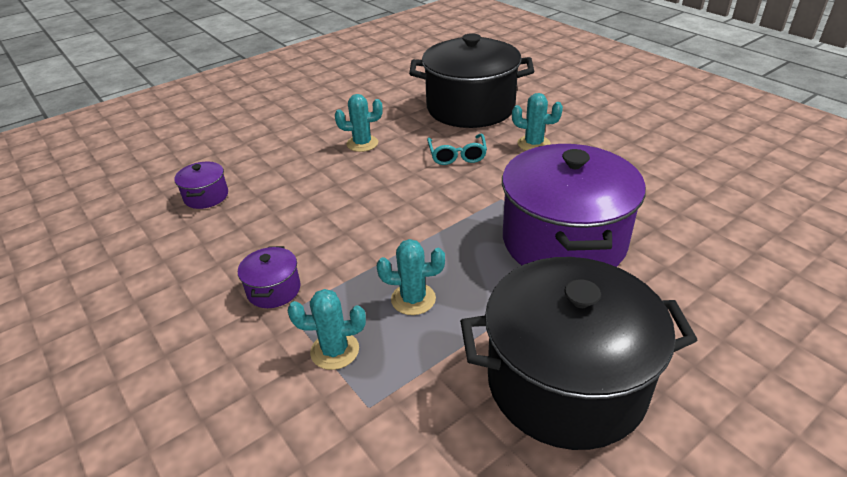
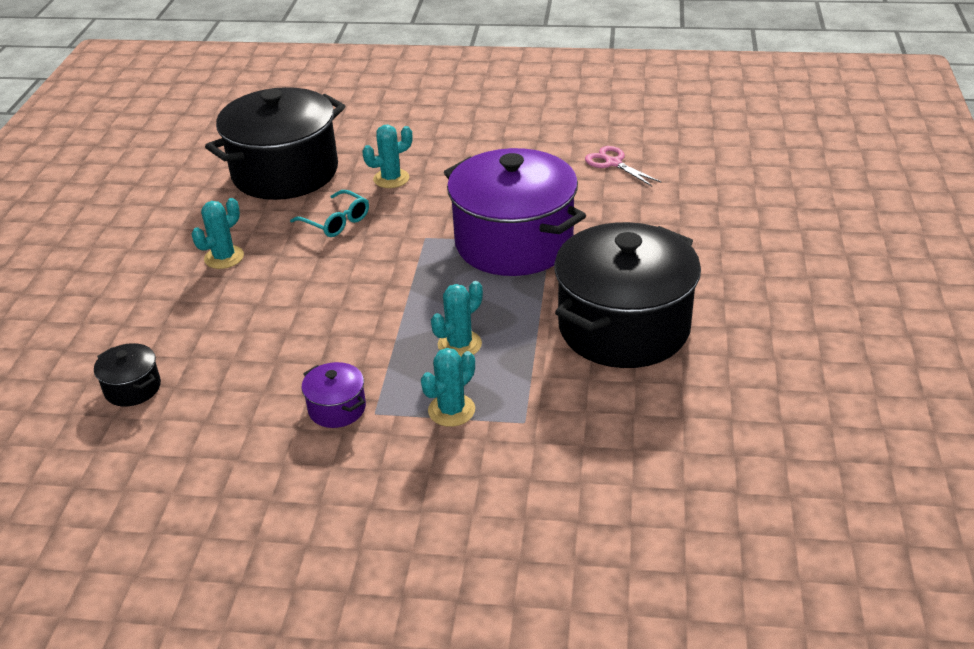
camera: 45 degrees left, 0 degrees up
purple pot [174,162,228,209] -> black pot [94,343,161,407]
none -> pink scissors [585,146,662,186]

